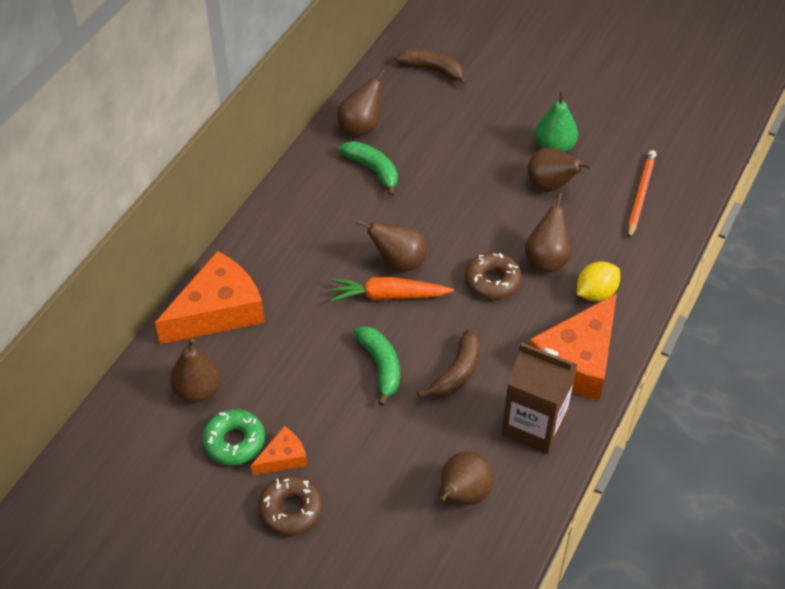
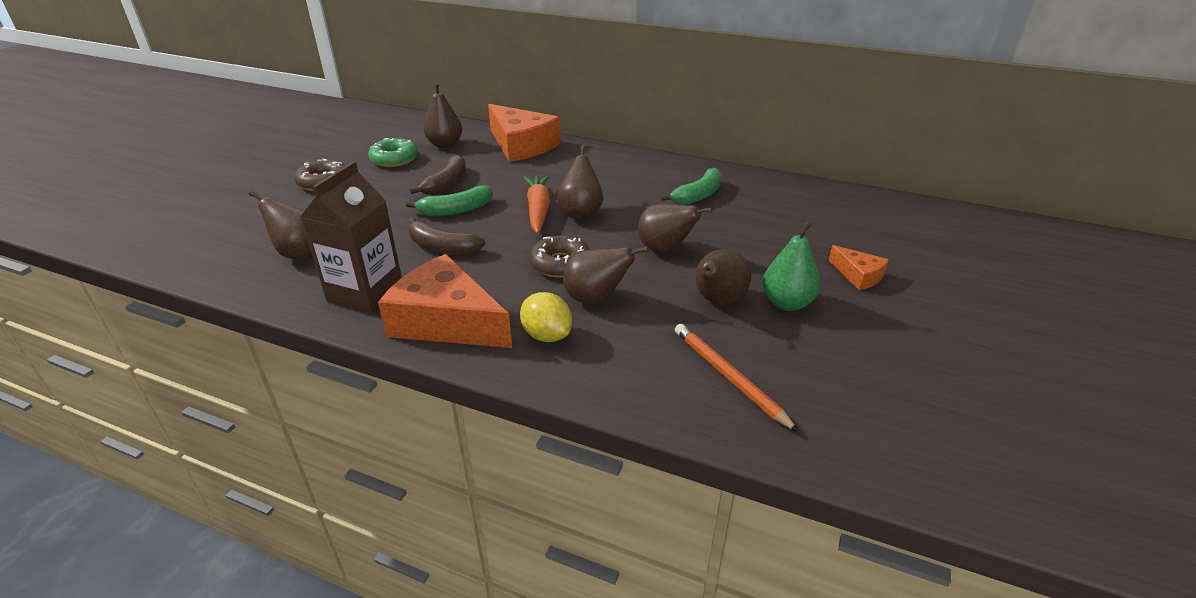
camera: 85 degrees right, 15 degrees down
orange cheese [251,426,307,475] -> orange cheese moved to [828,245,889,290]
brown pear [337,68,386,137] -> brown pear moved to [638,203,713,253]
brown banana [395,49,468,86] -> brown banana moved to [409,155,466,195]
orange pencil [628,150,657,239] -> orange pencil turned 135 degrees counterclockwise [675,324,799,432]

